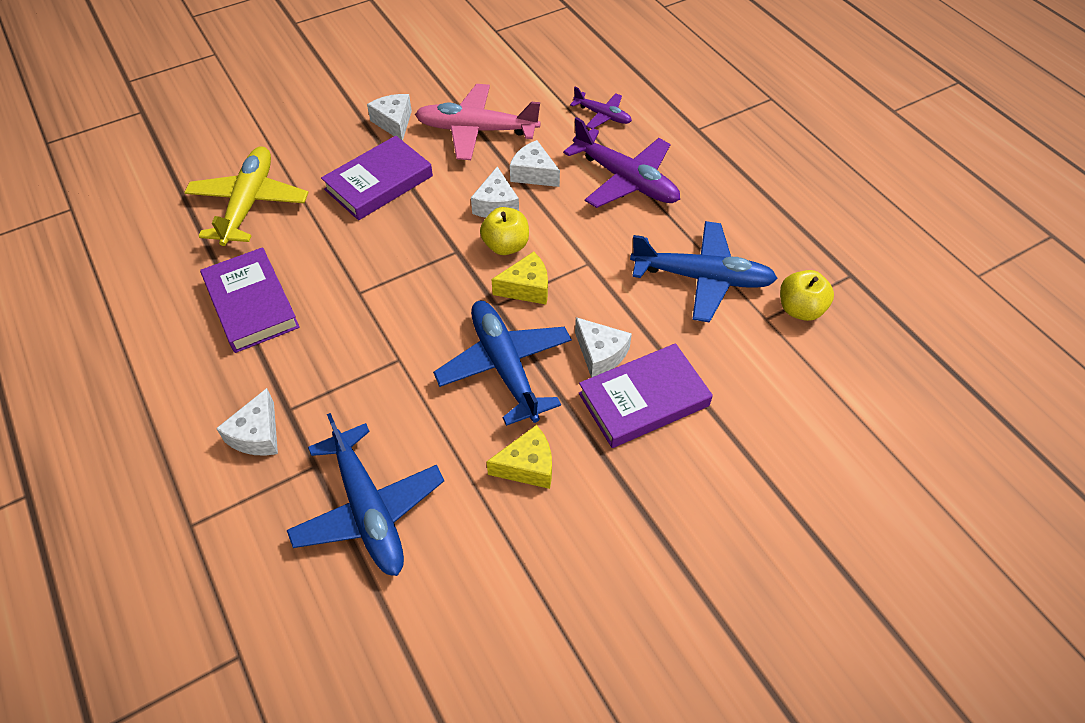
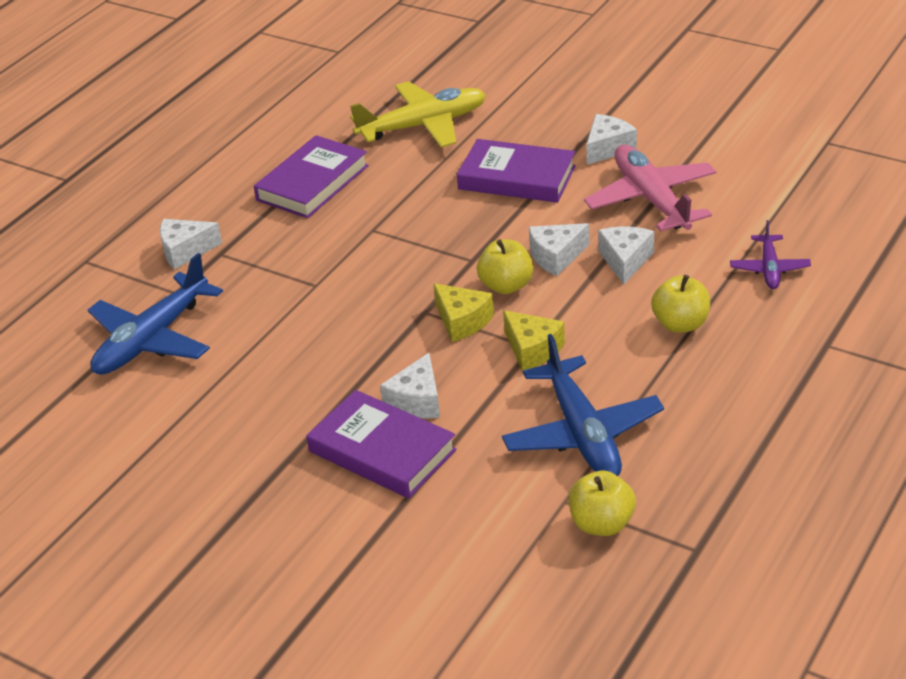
camera: 65 degrees right, 15 degrees down
blue plane [433,301,572,426] -> none
yellow cheese [486,425,552,489] -> yellow cheese moved to [503,310,565,371]
purple plane [563,117,680,208] -> yellow apple [651,275,710,333]

